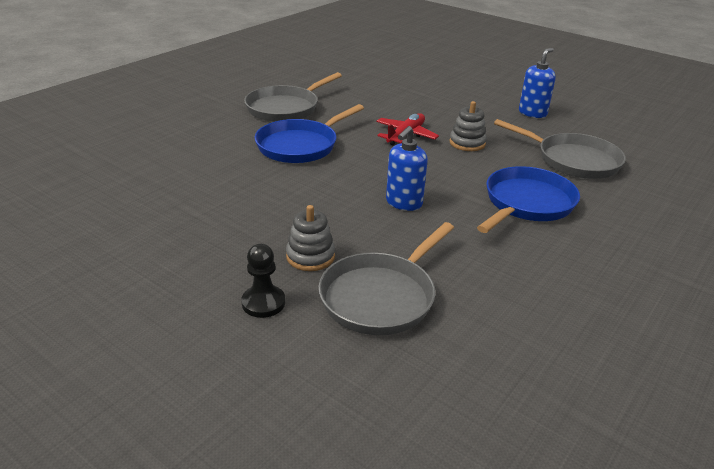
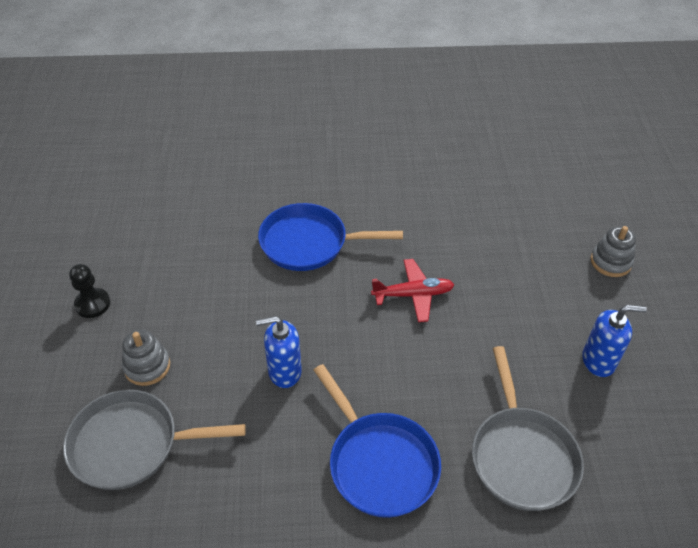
camera: 50 degrees right, 15 degrees up
black pawn [242,244,285,318] -> black pawn moved to [69,264,110,318]
grey pan [244,72,342,122] -> none
grey stacking toy [449,101,487,151] -> grey stacking toy moved to [591,226,636,277]
blue pan [477,166,580,233] -> blue pan turned 60 degrees clockwise [314,364,441,518]

